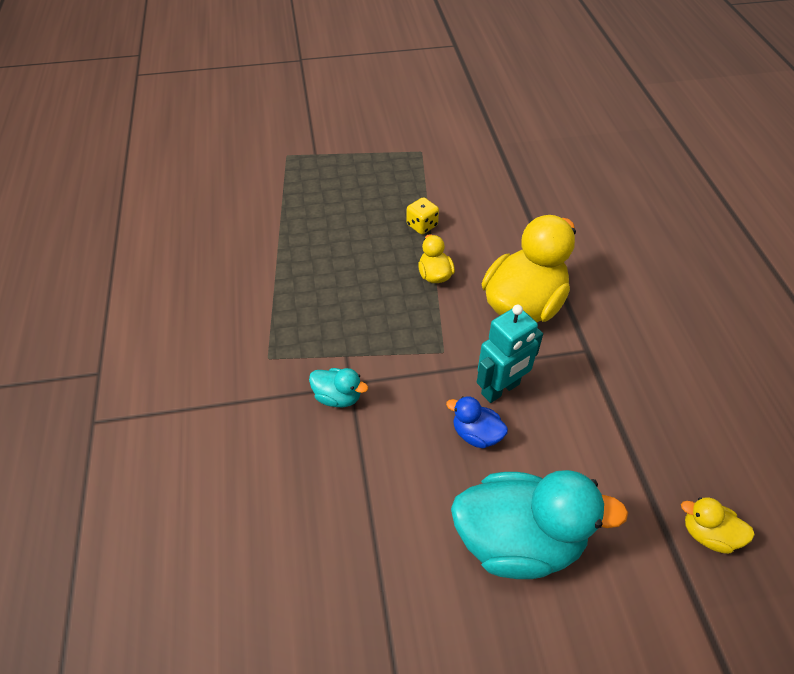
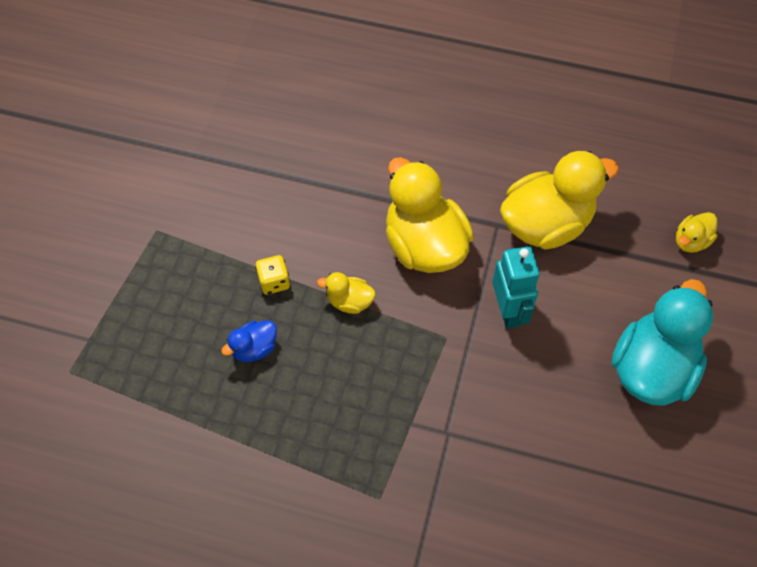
camera: 65 degrees left, 10 degrees up
turquoise duck [309,368,368,407] -> none
blue duck [446,396,508,448] -> blue duck moved to [221,321,277,362]
none -> yellow duck [500,151,619,250]

